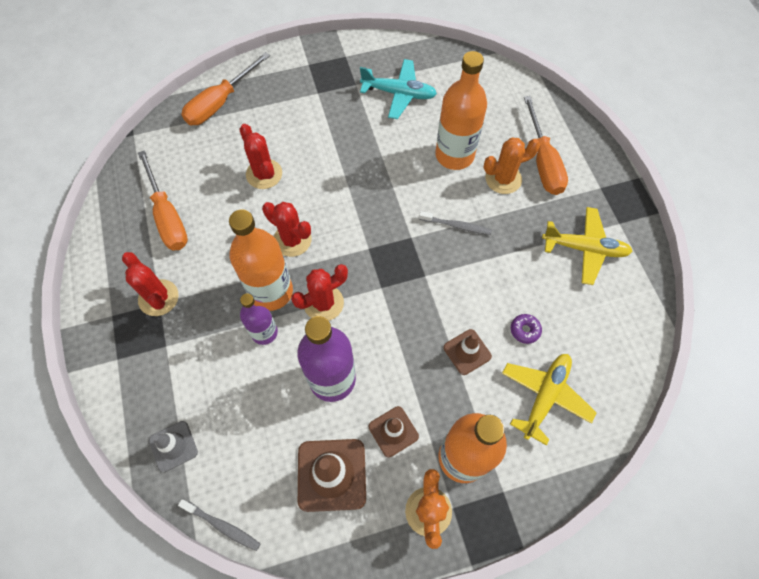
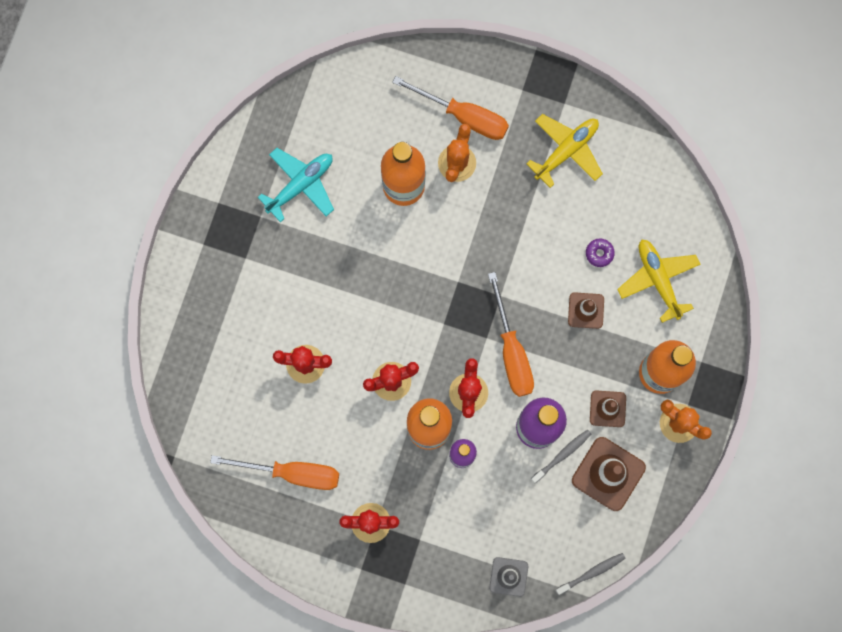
camera: 55 degrees left, 15 degrees up
orange screwdriver [181,52,270,125] -> orange screwdriver moved to [488,272,534,397]
grey toothbrush [419,211,492,235] -> grey toothbrush moved to [531,429,591,483]

